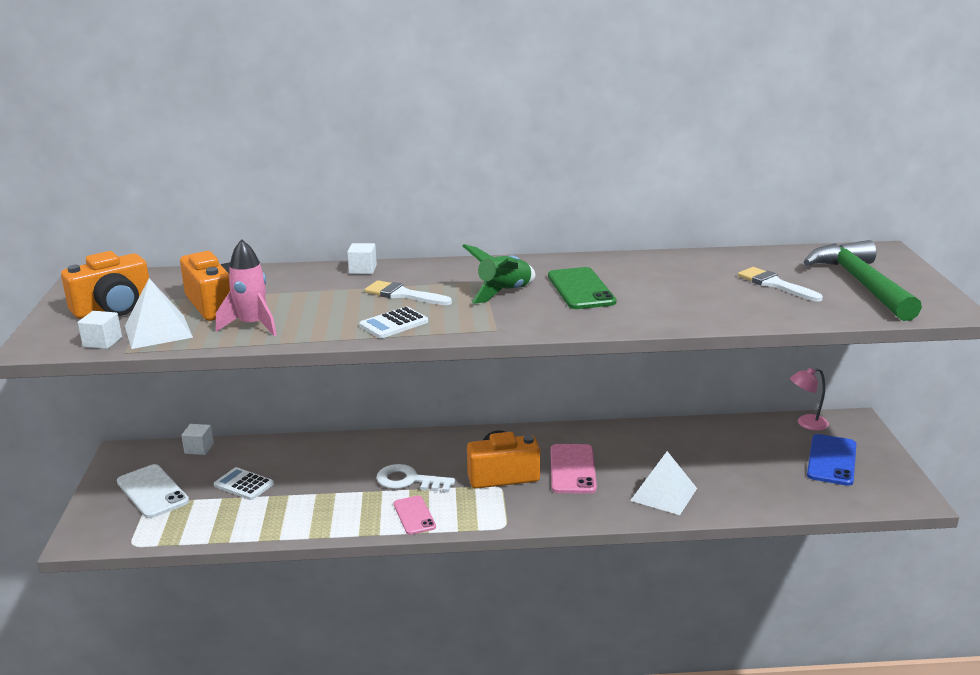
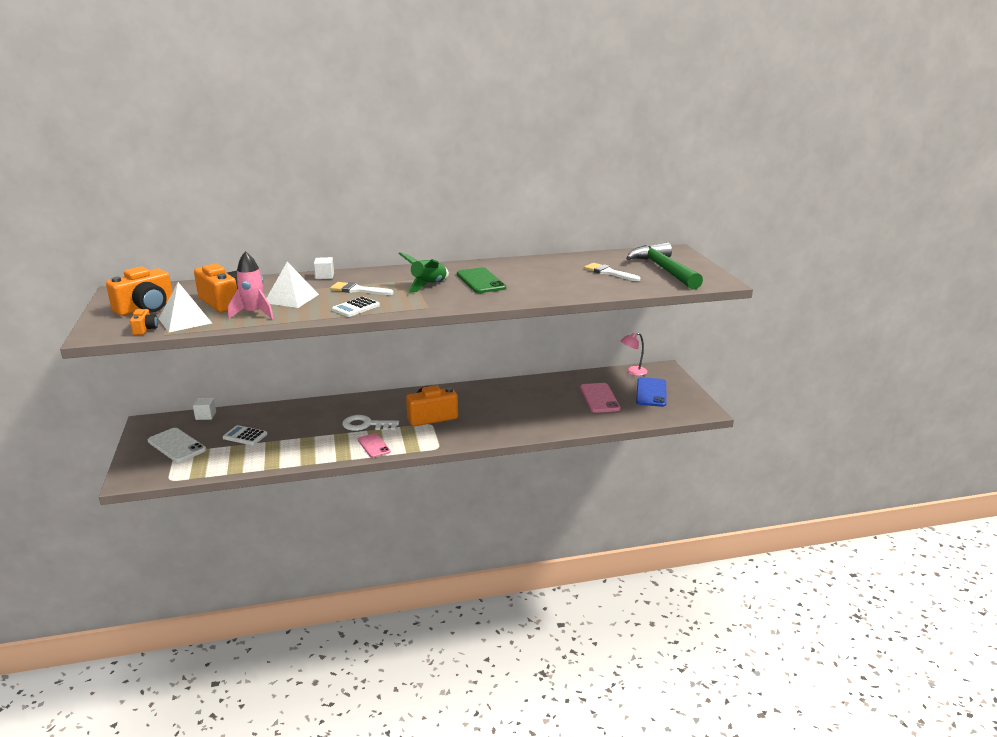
camera: 10 degrees left, 0 degrees up
white cube [78,311,122,349] -> orange camera [130,309,158,335]
pink phone [551,444,597,494] -> pink phone moved to [580,383,621,413]
white pyramid [630,451,697,515] -> white pyramid moved to [266,262,319,308]

